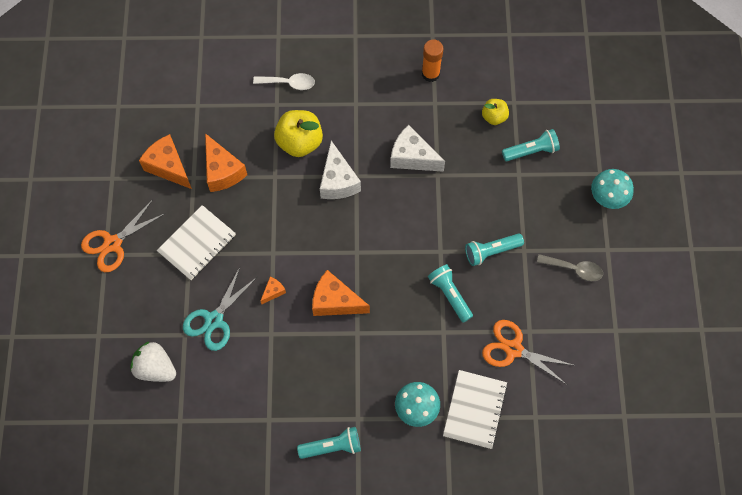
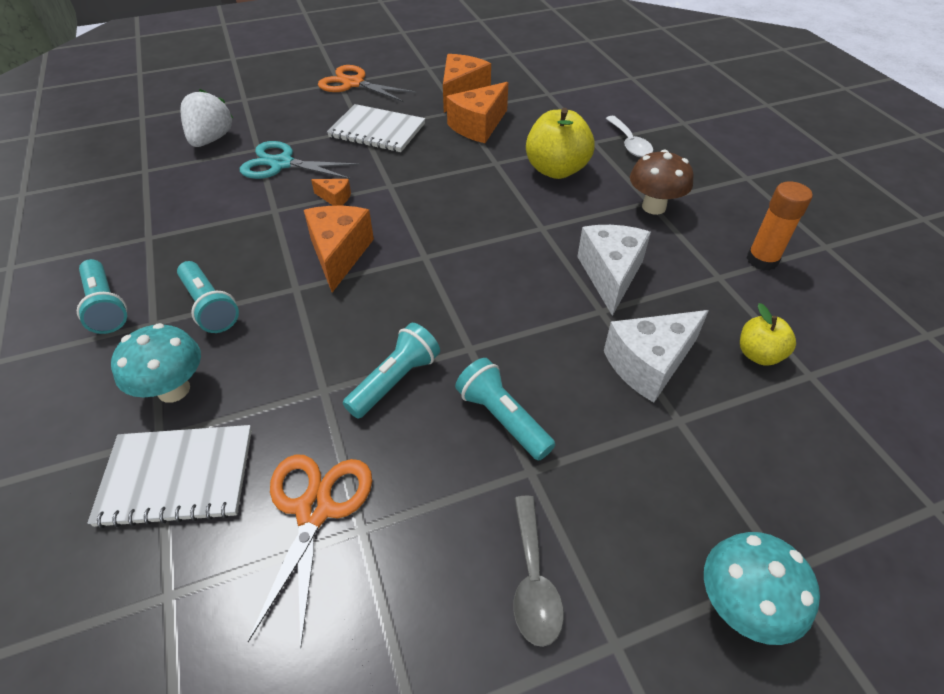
camera: 70 degrees right, 20 degrees down
white cheese [320,141,361,199] -> white cheese moved to [604,310,709,402]
turquoise flashlight [502,129,560,161] -> turquoise flashlight moved to [177,261,239,333]
none -> brown mushroom [630,150,694,215]

